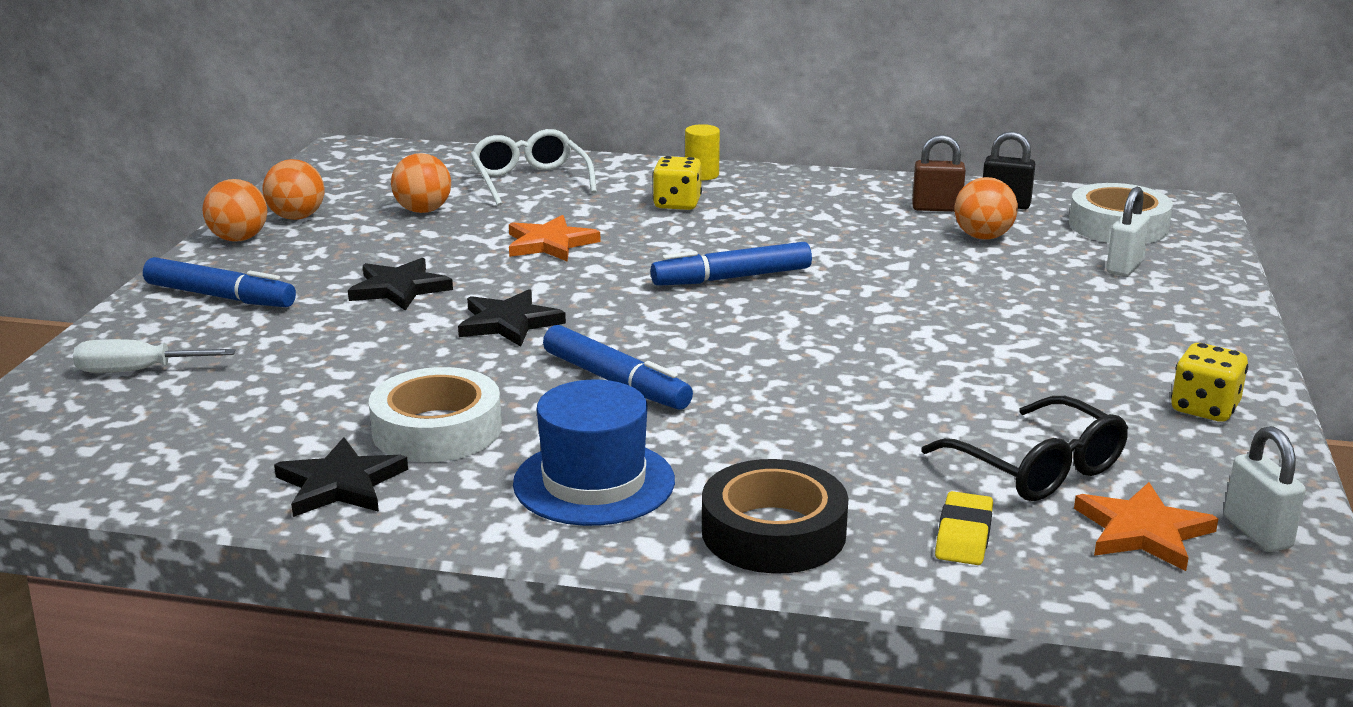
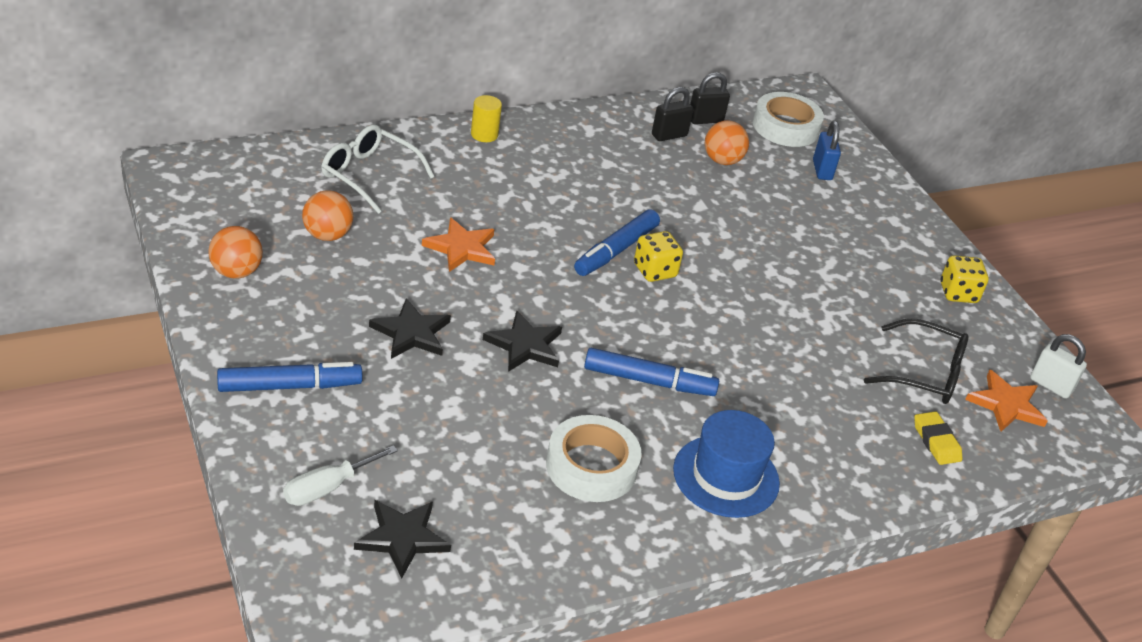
camera: 40 degrees left, 15 degrees up
orange ball [202,179,267,242] -> none
black star [274,437,408,517] -> black star moved to [354,500,451,578]
yellow dice [653,156,702,210] -> yellow dice moved to [634,231,683,282]
black tape [702,459,848,574] -> none
brown padlock [912,134,966,212] -> black padlock [652,87,693,141]
white padlock [1106,187,1150,276] -> blue padlock [813,121,841,180]

